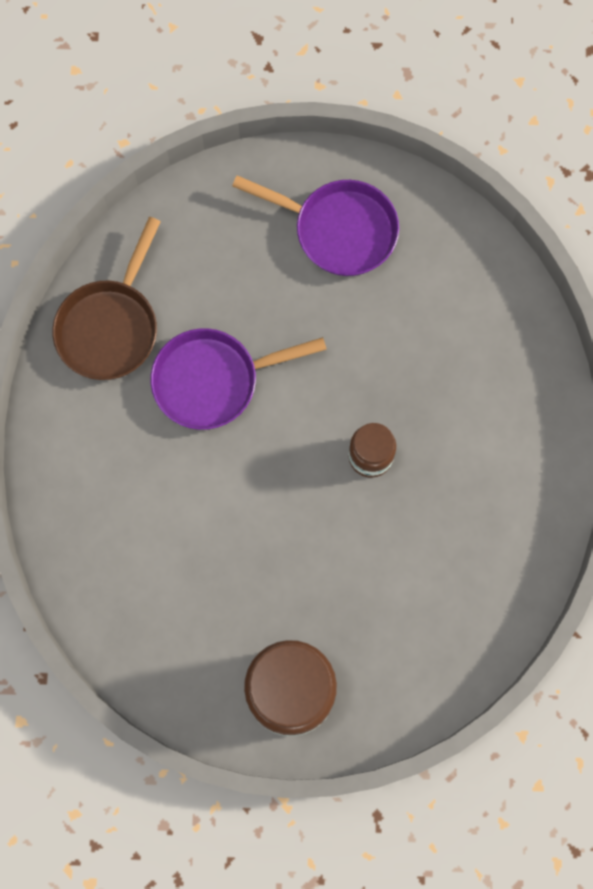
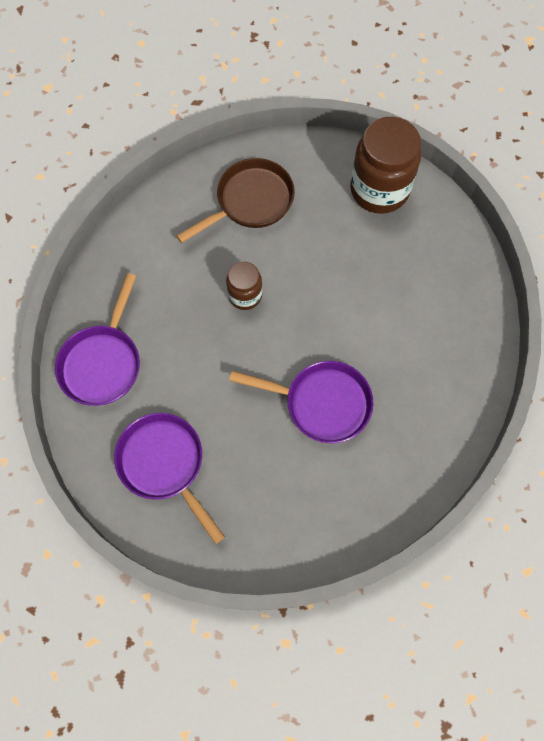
camera: 150 degrees left, 5 degrees down
brown pan [53,217,161,380] -> brown pan moved to [176,158,295,243]
none -> purple pan [55,273,140,406]

